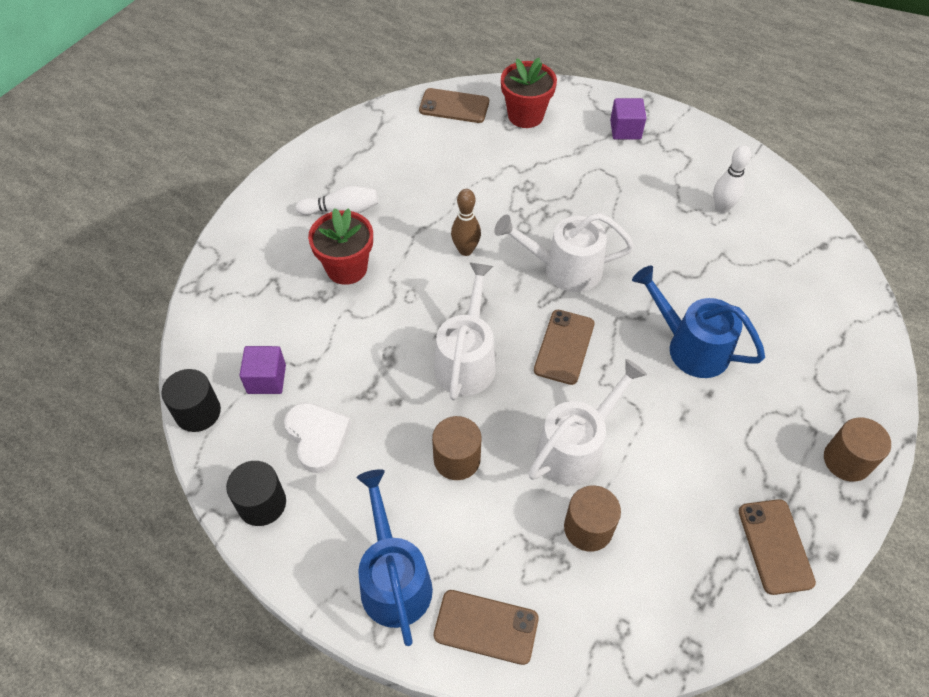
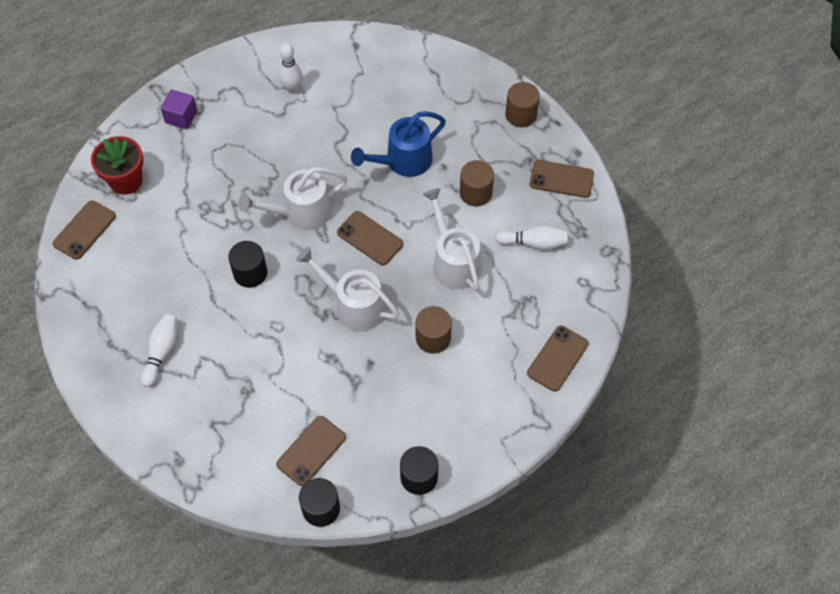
camera: 70 degrees left, 5 degrees up
purple cube [240,346,286,394] -> brown phone [276,416,346,486]
white heart [284,403,351,473] -> none
red flower pot [308,208,373,285] -> none
blue watering can [357,469,433,646] -> none
brown bowling pin [451,189,481,256] -> black cylinder [228,241,267,288]
white watering can [494,213,634,292] -> white watering can turned 45 degrees clockwise [238,167,347,230]
brown cylinder [564,485,621,552] -> brown cylinder moved to [459,160,494,206]
none -> white bowling pin [495,225,568,250]

